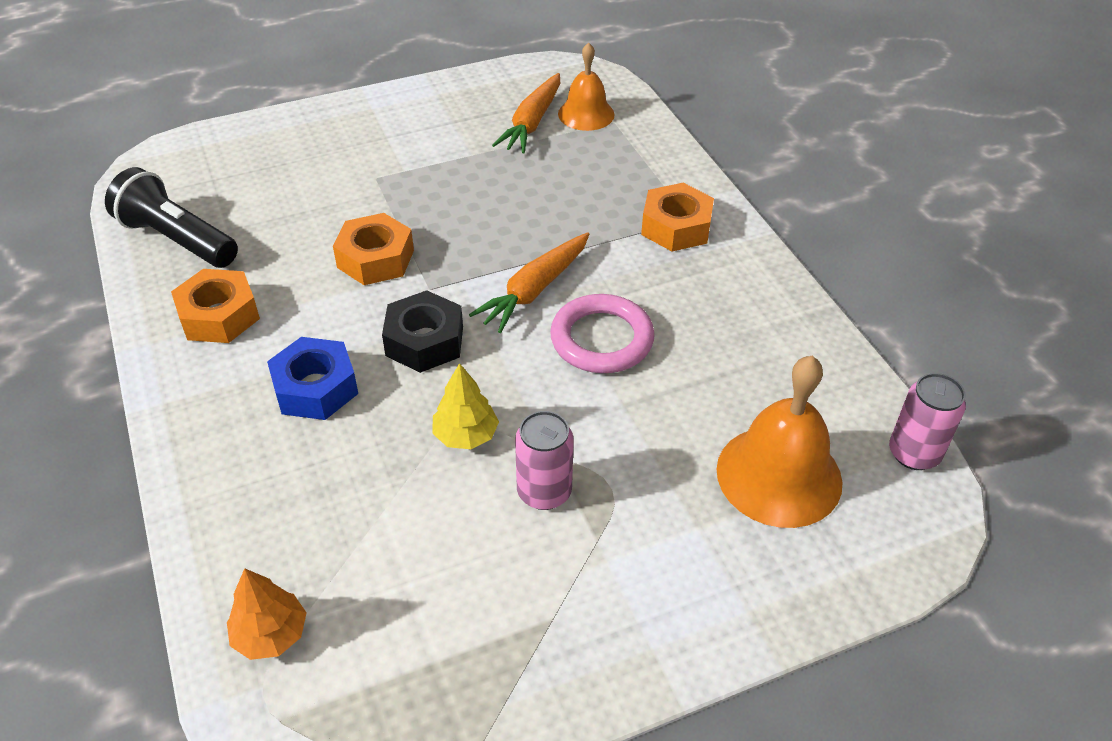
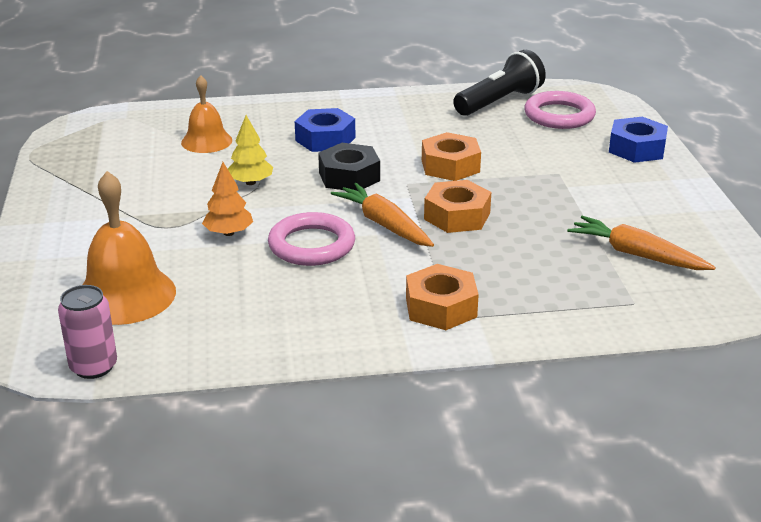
camera: 105 degrees right, 15 degrees down
orange nut [171,269,260,343] -> orange nut moved to [424,180,491,233]
orange tree [227,568,306,660] -> orange tree moved to [202,162,253,236]
pink can [515,411,574,510] -> none
orange bell [558,42,615,131] -> orange bell moved to [181,75,232,153]
none -> pink ring [524,91,596,129]
none -> blue nut [609,117,668,163]

